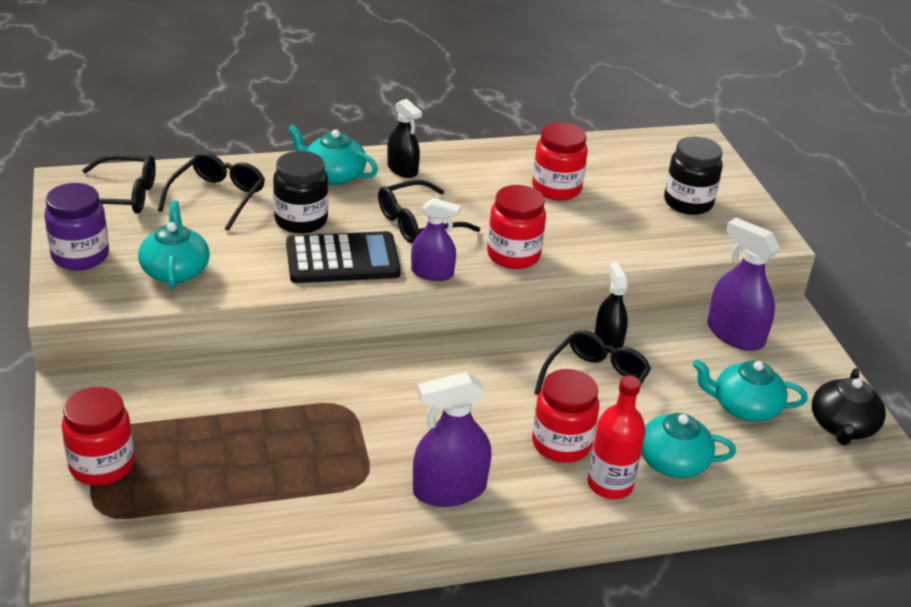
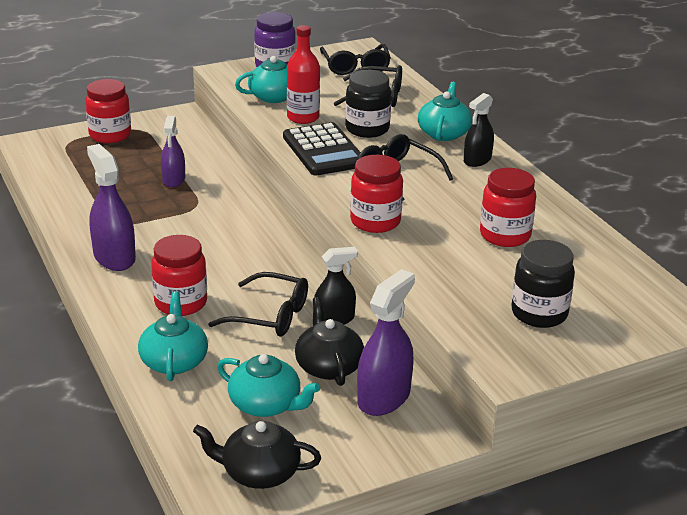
camera: 80 degrees right, 5 degrees down
purple spray bottle [411,198,461,281] -> purple spray bottle moved to [161,116,185,187]
red bottle [587,375,646,499] -> red bottle moved to [287,25,320,124]
turquoise teapot [693,359,808,422] -> turquoise teapot turned 120 degrees clockwise [217,354,320,417]
none -> black teapot [295,297,364,386]

